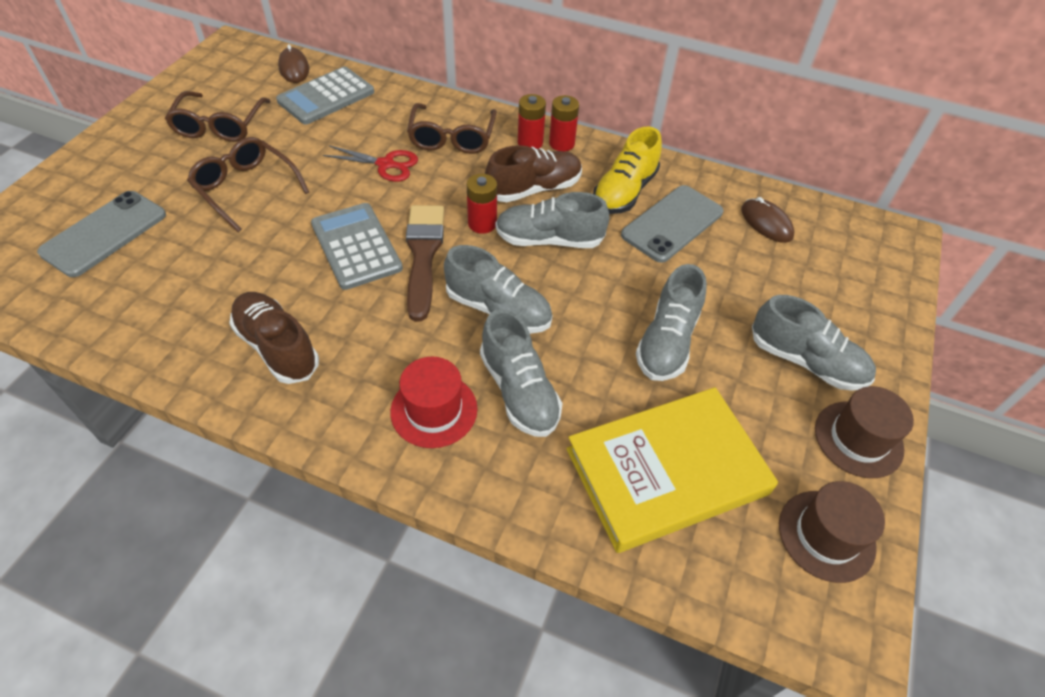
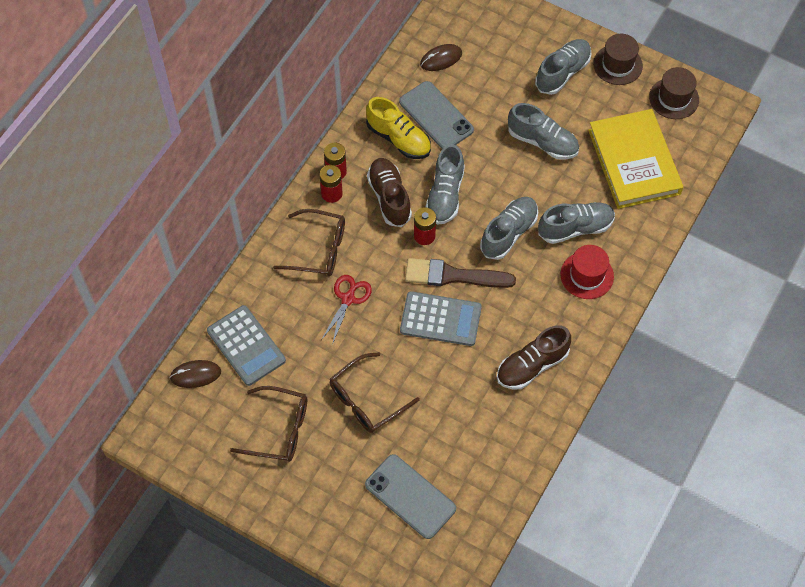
camera: 80 degrees left, 10 degrees up
grey calculator [311,203,403,290] -> grey calculator turned 150 degrees counterclockwise [400,291,482,346]

